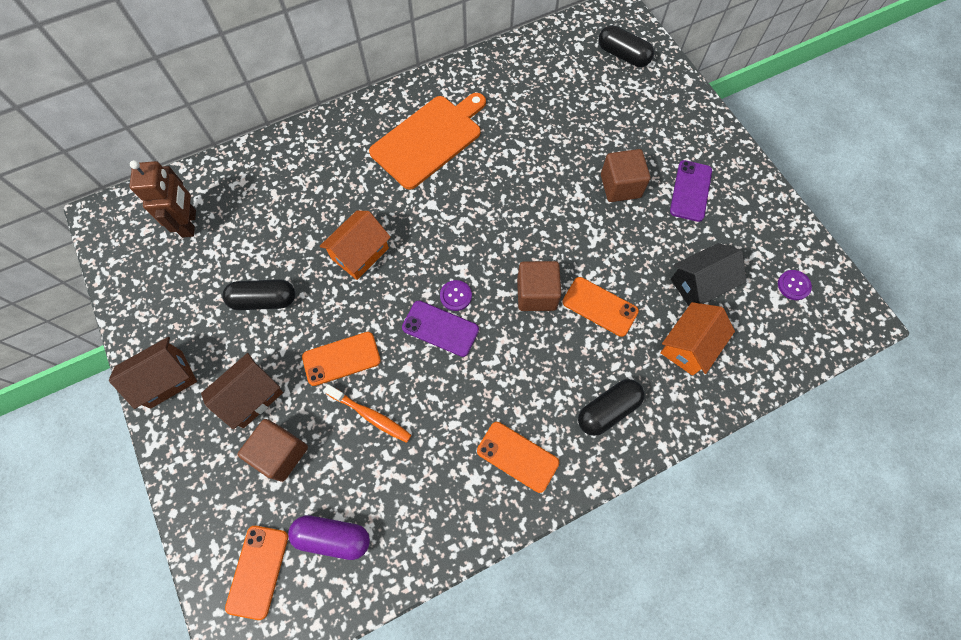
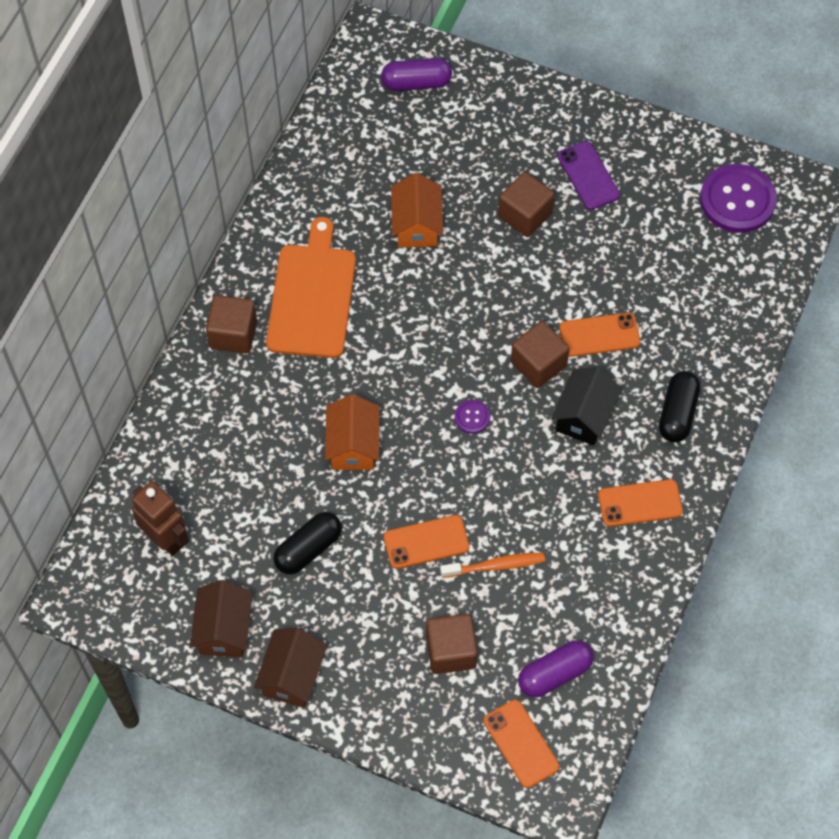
camera: 40 degrees left, 5 degrees down
brown house [201,353,283,429] -> brown house moved to [190,580,253,657]
orange phone [302,332,381,386] -> orange phone turned 45 degrees clockwise [384,515,469,569]
purple phone [402,301,479,357] -> none
black capsule [598,25,654,67] -> purple capsule [381,58,452,91]
orange house [660,302,735,376] -> orange house moved to [391,173,443,247]
black house [671,243,746,306] -> black house moved to [551,367,622,445]
purple button [778,270,812,300] -> purple button [700,164,777,233], size x2.23
none -> brown cube [206,295,257,354]

